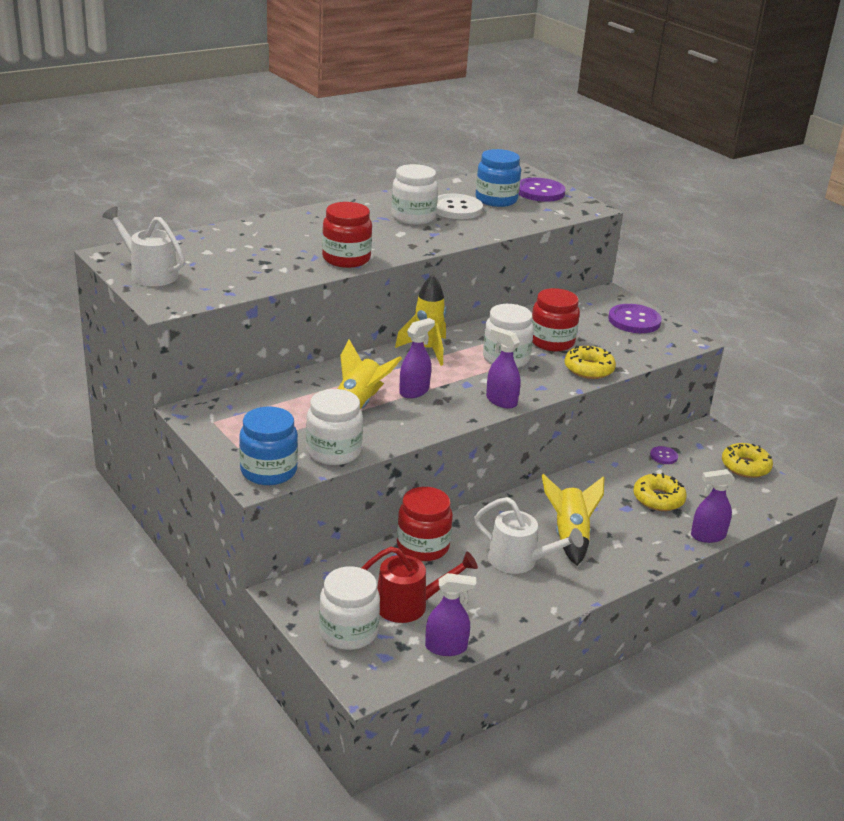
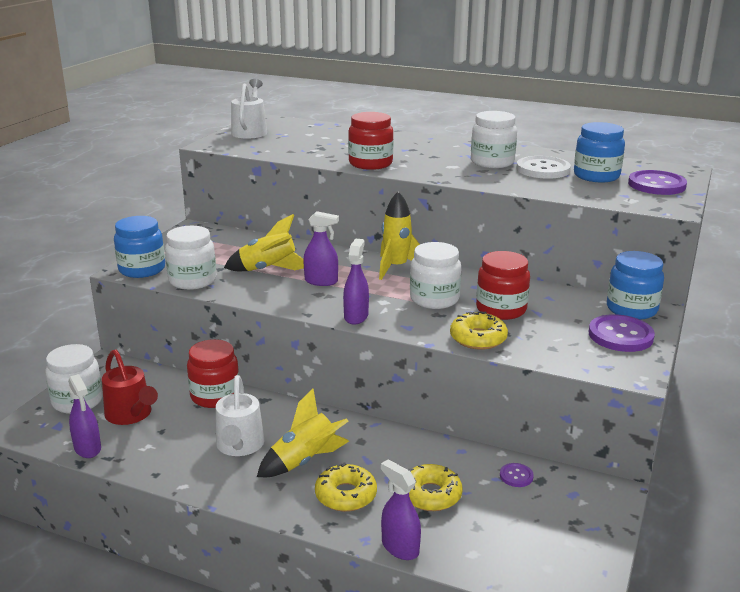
camera: 60 degrees right, 5 degrees down
yellow donut [722,443,773,478] -> yellow donut moved to [315,462,377,512]
none -> blue jar [607,251,664,320]

